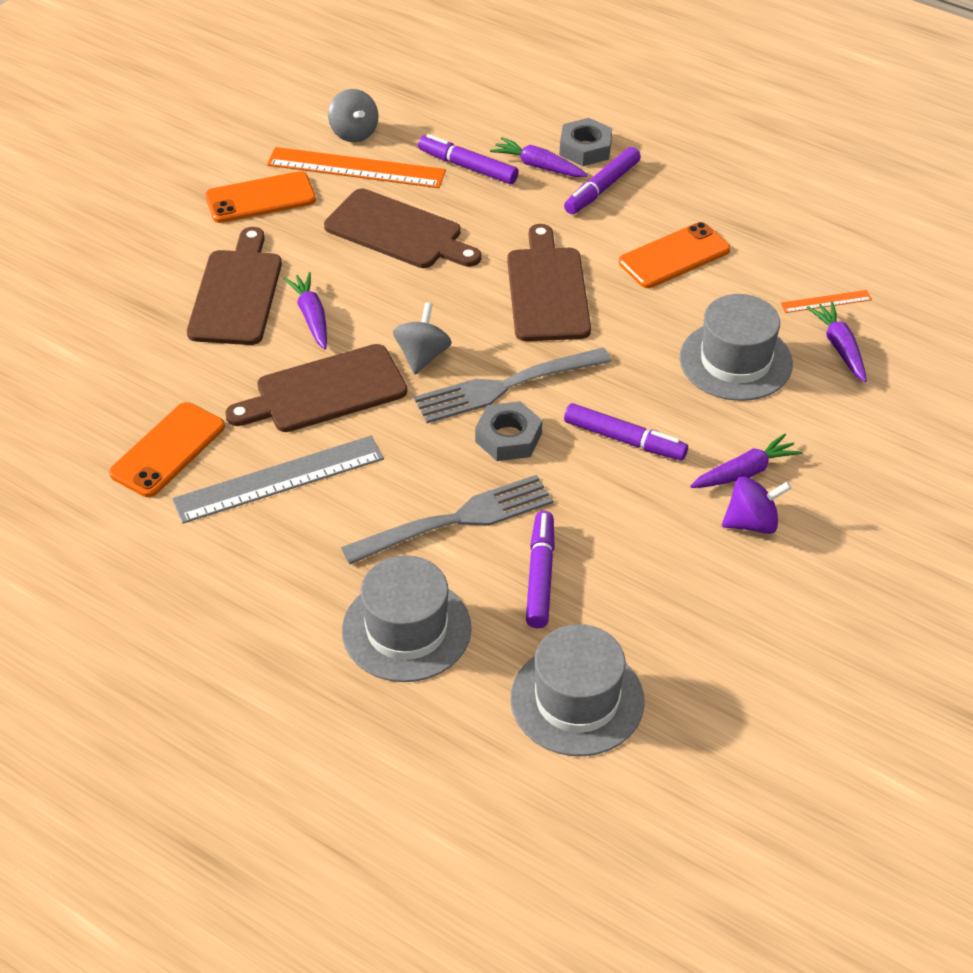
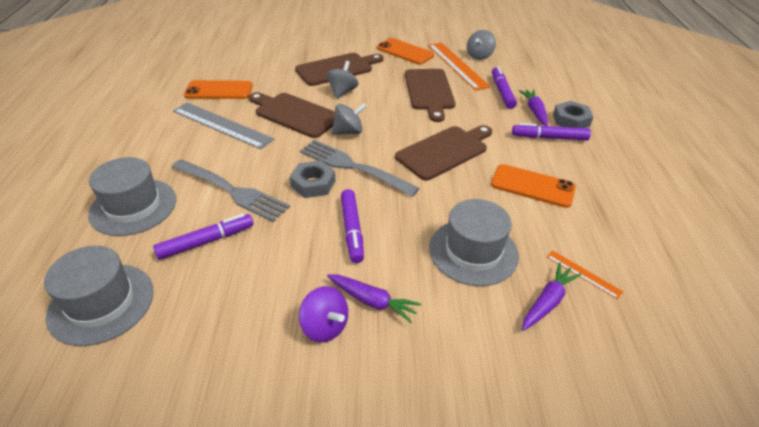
camera: 55 degrees right, 5 degrees down
purple carrot [284,272,327,350] -> grey spinning top [327,61,358,99]

